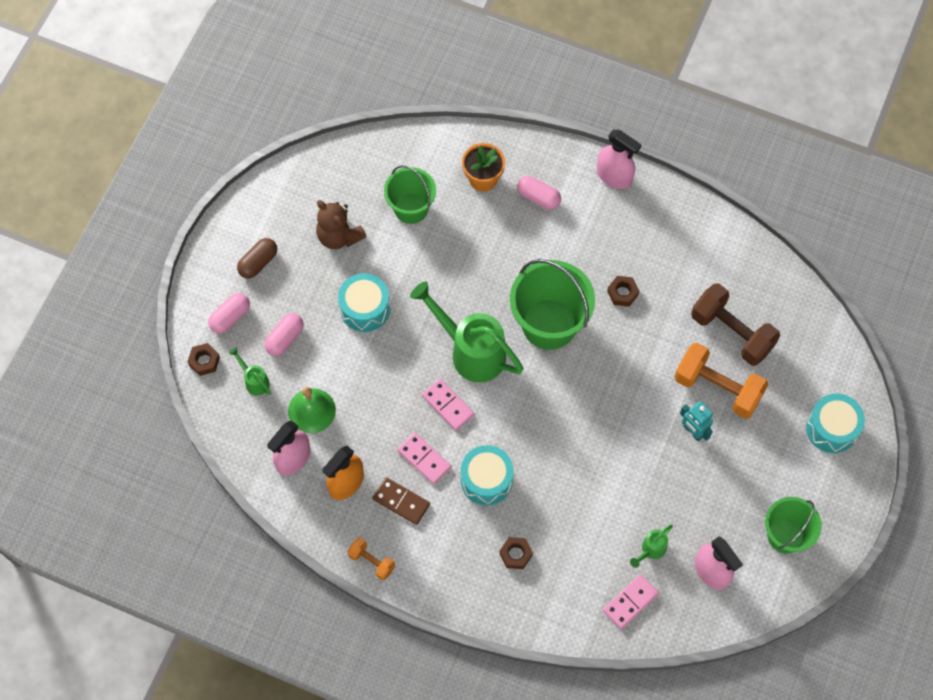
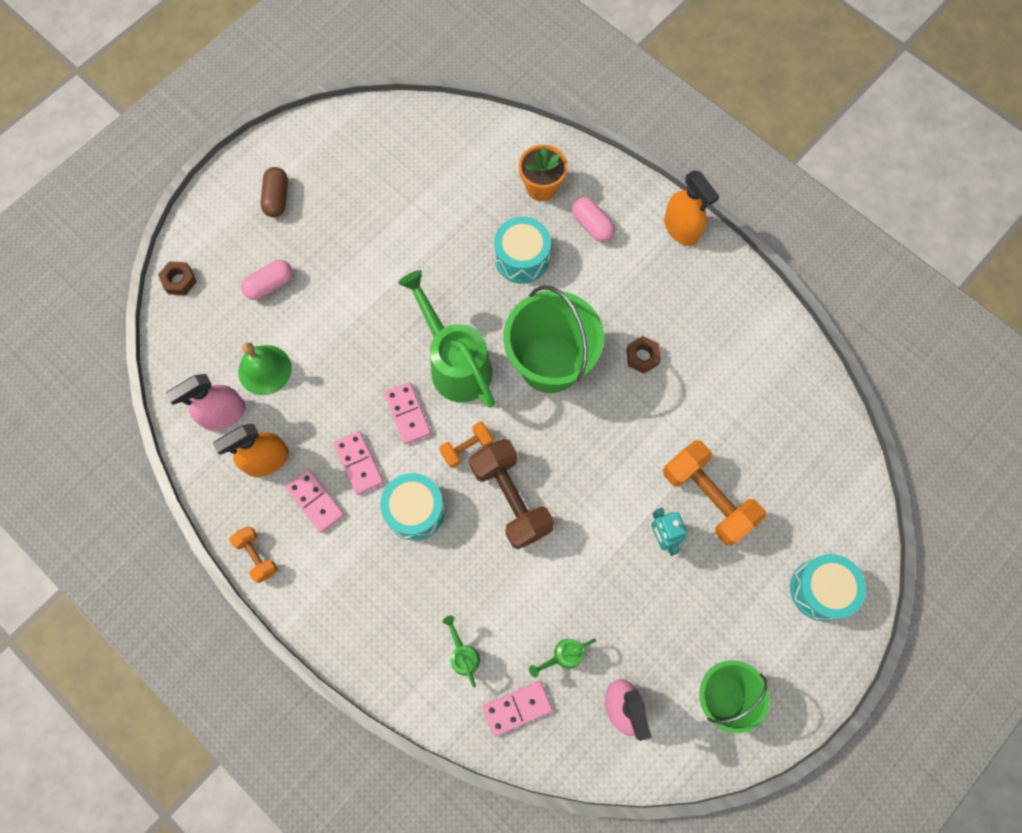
camera: 20 degrees right, 5 degrees up
pink capsule [208,293,250,333] -> none
green watering can [229,347,271,396] -> green watering can moved to [443,616,480,688]
brown capsule [237,238,277,278] -> brown capsule turned 60 degrees counterclockwise [261,167,288,217]
brown teddy bear [316,200,367,249] -> none
turquoise drum [338,273,390,332] -> turquoise drum moved to [494,217,551,284]
brown domino [373,477,430,525] -> pink domino [286,469,344,533]
green bucket [384,165,436,224] -> none
brown nut [499,537,533,569] -> none
pink spray bottle [597,130,642,189] -> orange spray bottle [664,170,720,246]
brown dumbbell [691,283,780,366] -> brown dumbbell moved to [469,439,554,549]
none -> orange dumbbell [439,422,493,468]

